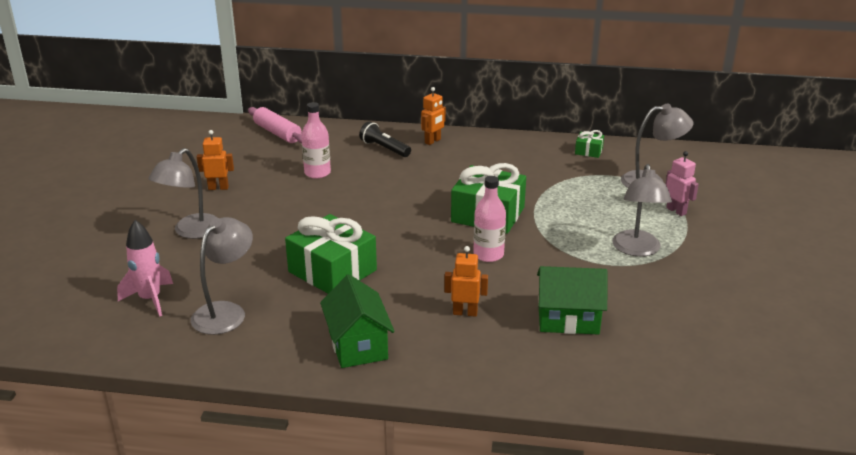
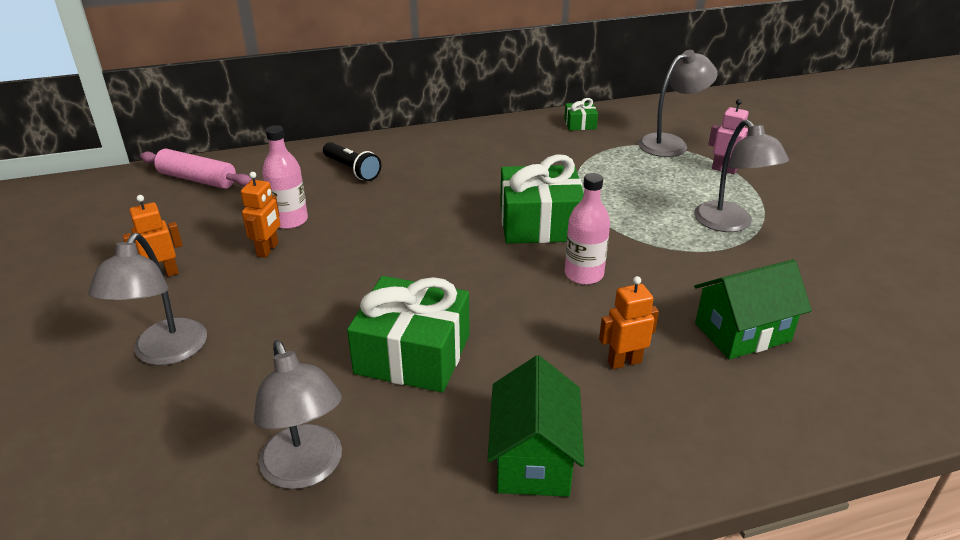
camera: 25 degrees left, 5 degrees up
pink rocket [117,220,173,317] -> none
grey lamp [191,217,253,335] -> grey lamp turned 150 degrees clockwise [254,340,342,489]
green house [320,274,395,368] -> green house turned 45 degrees clockwise [488,355,584,497]
black flashlight [359,121,411,157] -> black flashlight turned 150 degrees counterclockwise [323,142,381,181]
orange robot [421,87,446,145] -> orange robot moved to [241,172,280,258]

